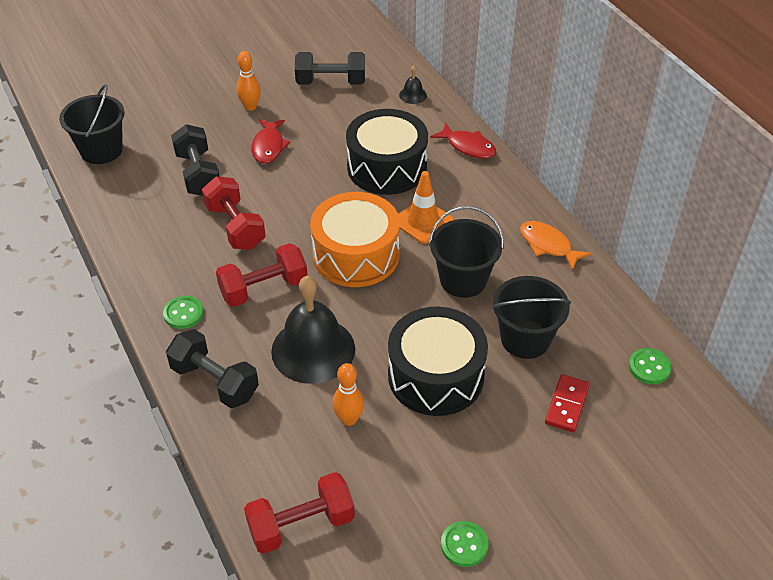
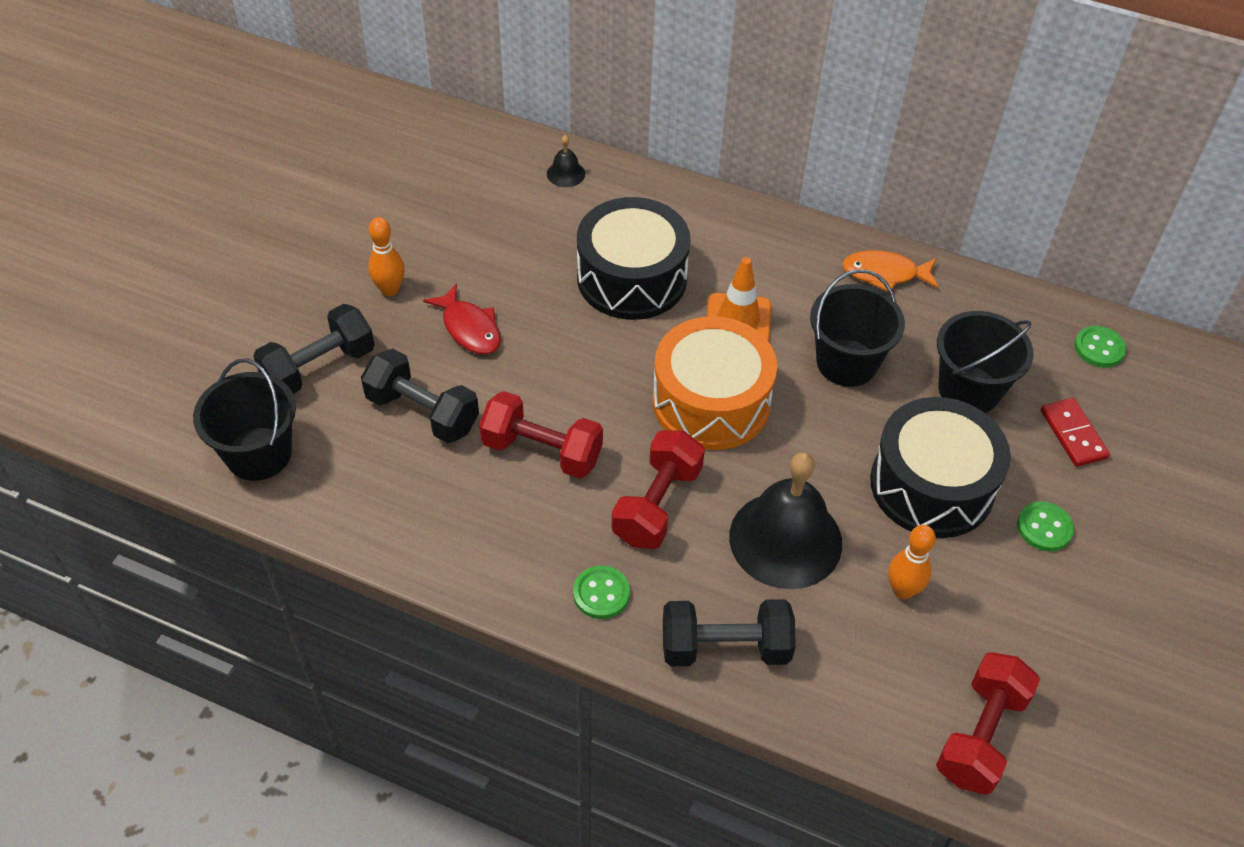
camera: 40 degrees left, 5 degrees up
black dumbbell [295,52,365,85] -> black dumbbell moved to [253,304,375,394]
red fish [430,123,496,159] -> none
green button [441,521,489,567] -> green button moved to [1017,501,1074,551]

